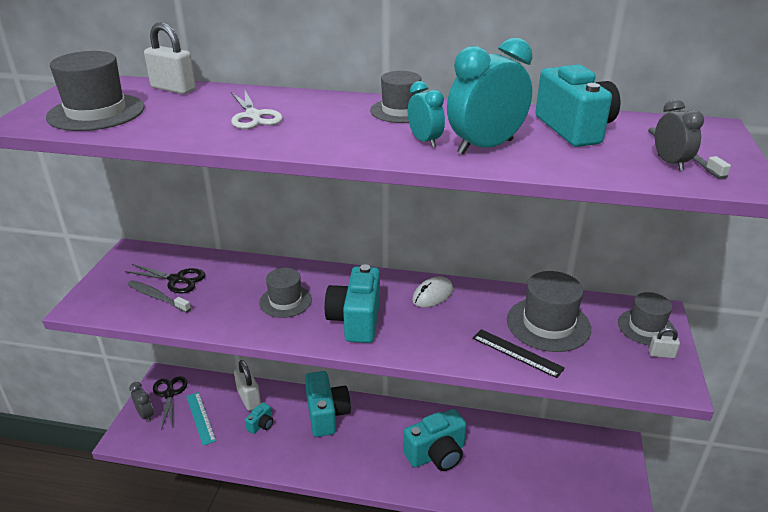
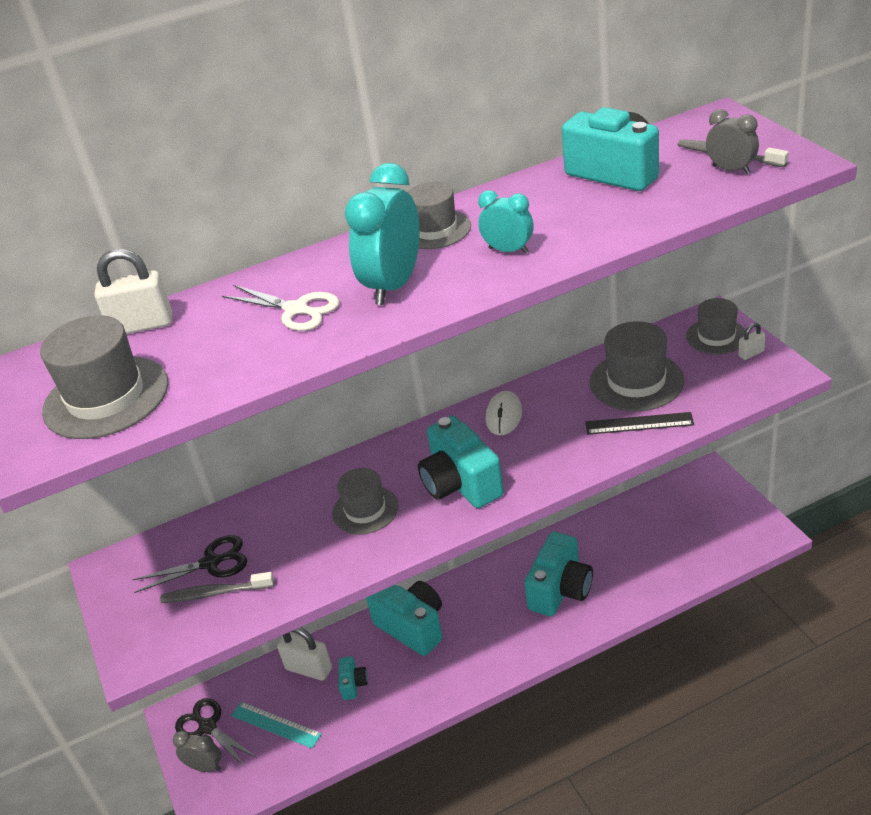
camera: 30 degrees left, 5 degrees up
turquoise clock [447,37,532,155] -> turquoise clock moved to [345,163,420,305]

